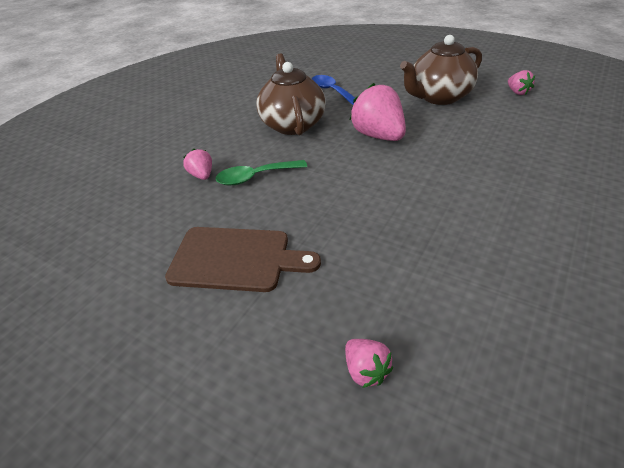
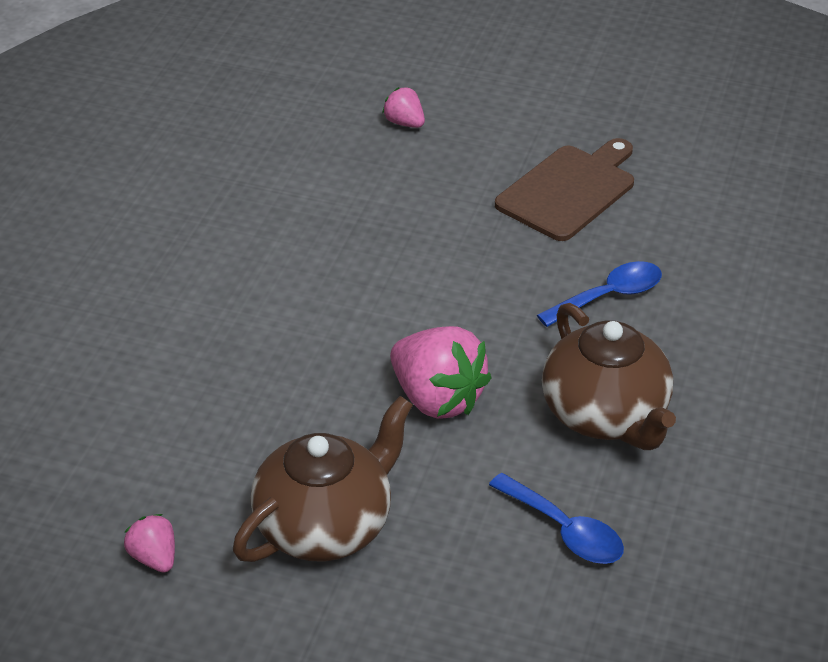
camera: 165 degrees right, 0 degrees up
brown cutting board [165,227,321,292] -> brown cutting board turned 135 degrees clockwise [495,138,634,241]
pink strawberry [183,149,212,180] -> none
green spoon [216,160,307,185] -> blue spoon [537,261,662,327]

